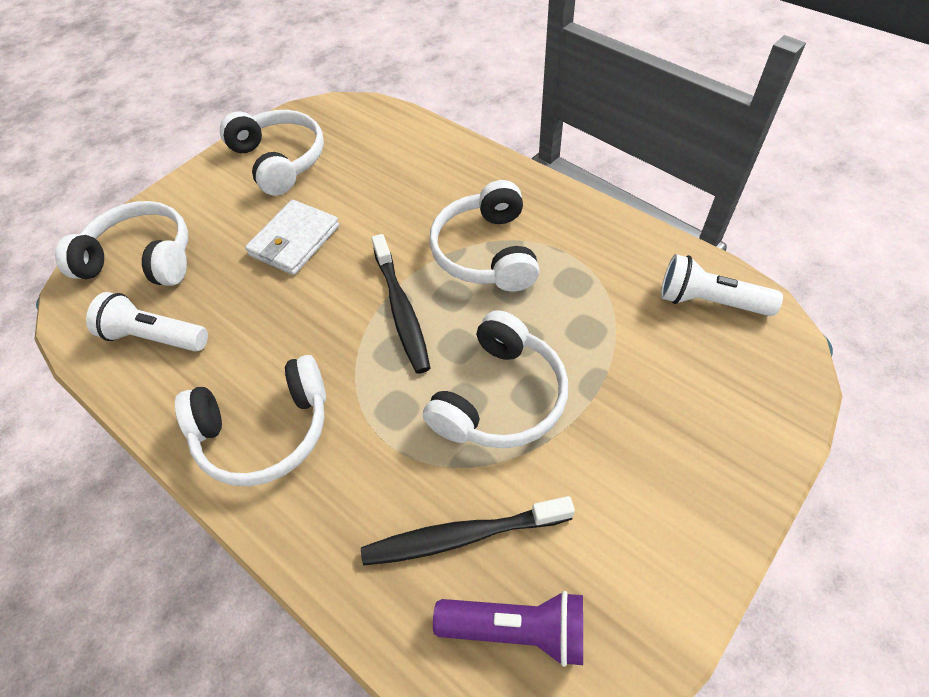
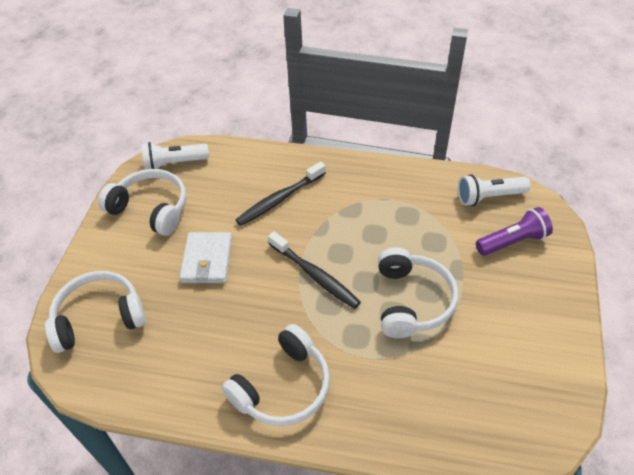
camera: 30 degrees left, 5 degrees down
white flashlight [86,292,208,352] -> white flashlight moved to [141,142,209,170]
black toothbrush [361,496,575,566] -> black toothbrush moved to [236,161,326,226]
white headphones [429,180,540,292] -> none
purple flashlight [433,591,583,667] -> purple flashlight moved to [476,207,553,256]

